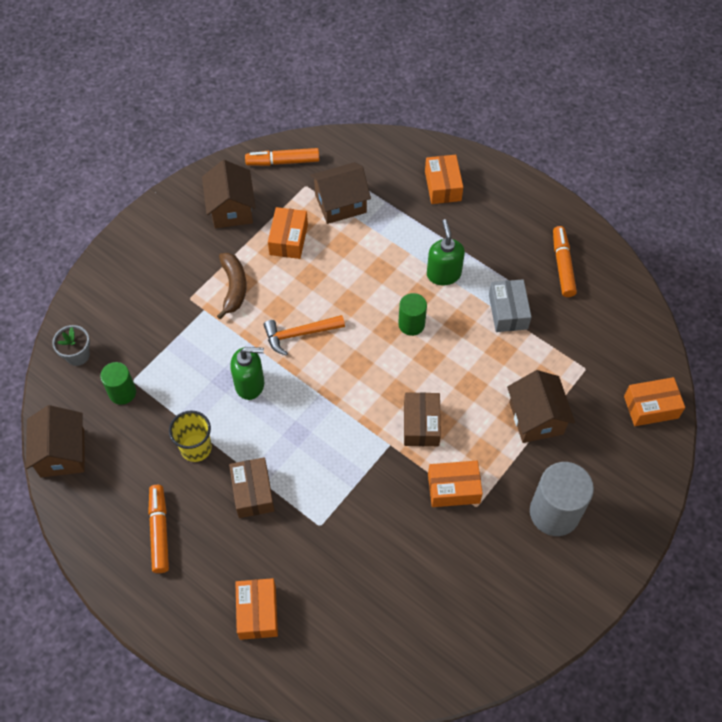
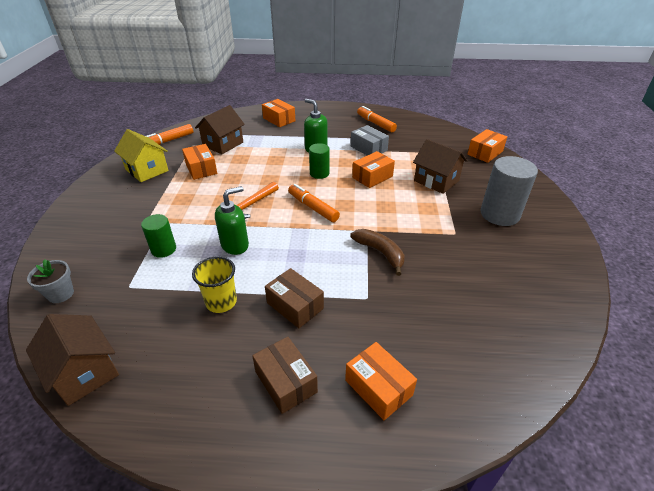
camera: 35 degrees left, 20 degrees down
green cylinder [100,362,136,405] -> green cylinder moved to [141,214,176,258]
orange marker [148,485,169,573] -> orange marker moved to [288,184,340,222]
brown house [202,160,256,229] -> yellow house [114,129,169,182]
brown banana [217,253,246,319] -> brown banana moved to [350,229,405,276]
brown box [404,392,441,446] -> brown box moved to [252,337,318,414]
orange box [428,461,483,507] -> orange box moved to [352,151,395,188]

